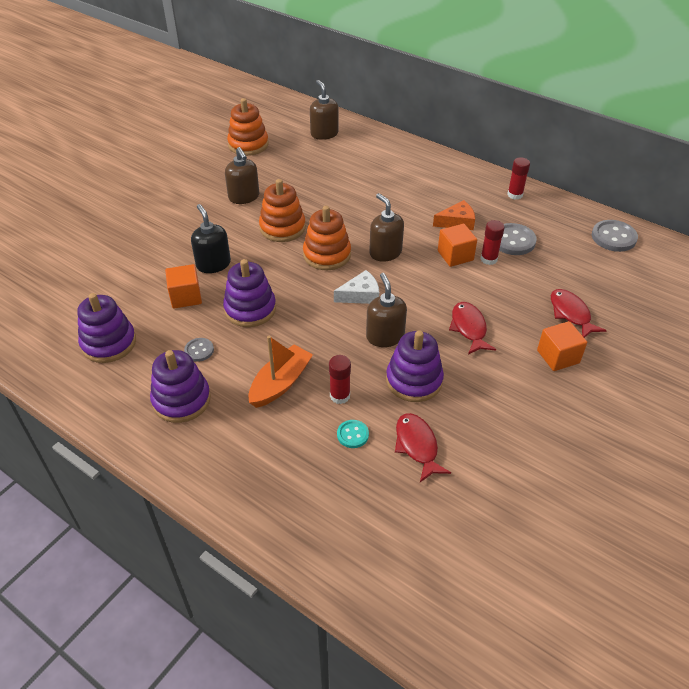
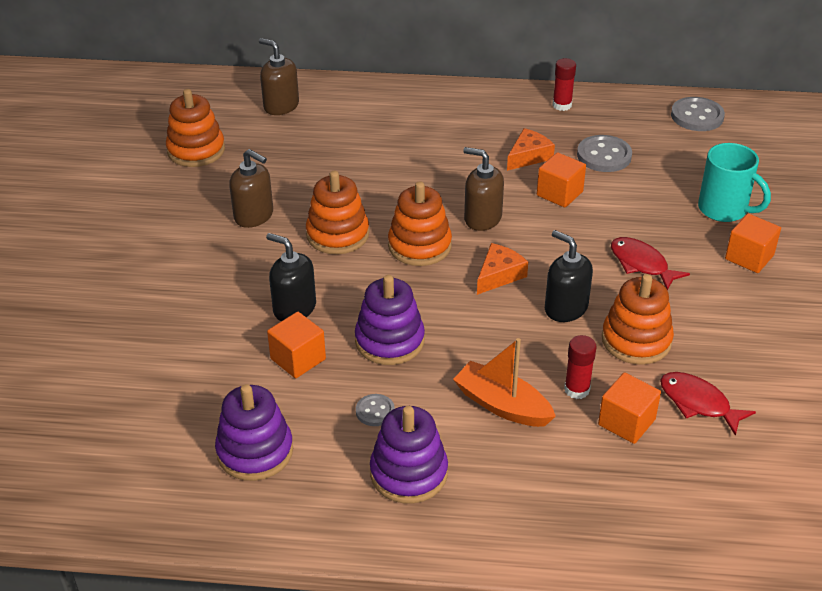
camera: 30 degrees left, 5 degrees down
orange boat [249,336,313,408] -> orange boat turned 60 degrees counterclockwise [453,338,556,427]
white cheese [334,270,379,304] -> orange cheese [477,243,528,295]
turquoise button [337,420,369,448] -> orange cube [598,373,661,444]
brown soap dispenser [366,273,407,347] -> black soap dispenser [545,230,593,322]
purple stacking toy [386,330,444,402] -> orange stacking toy [602,274,674,365]
red glue stick [480,220,505,265] -> none
red fish [551,289,607,338] -> turquoise mug [698,143,771,222]

